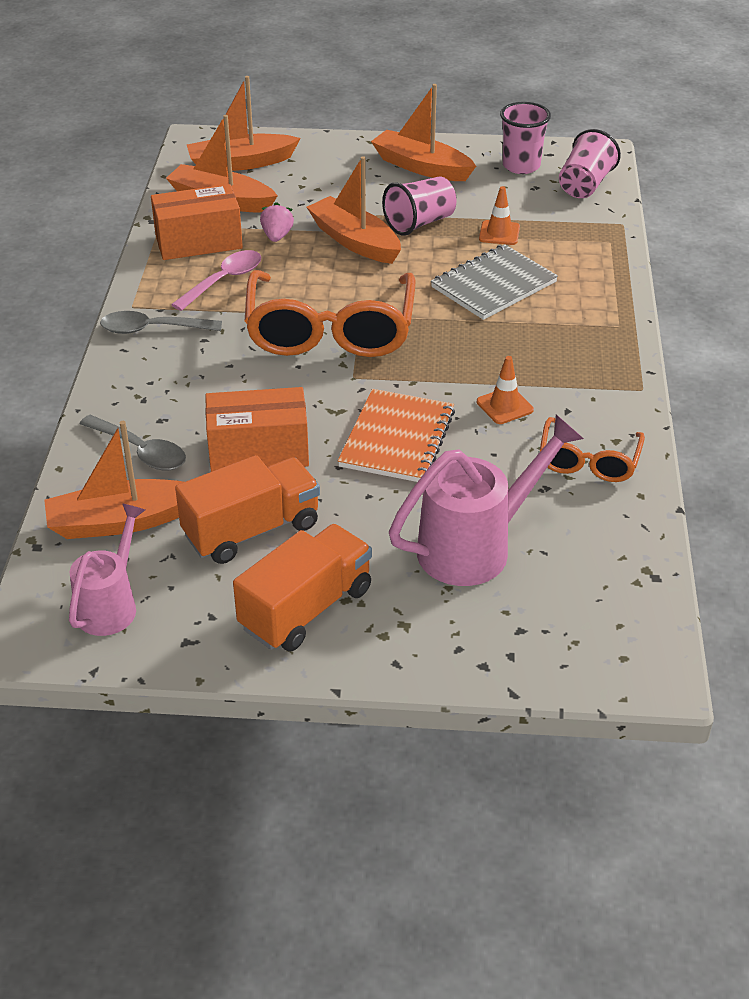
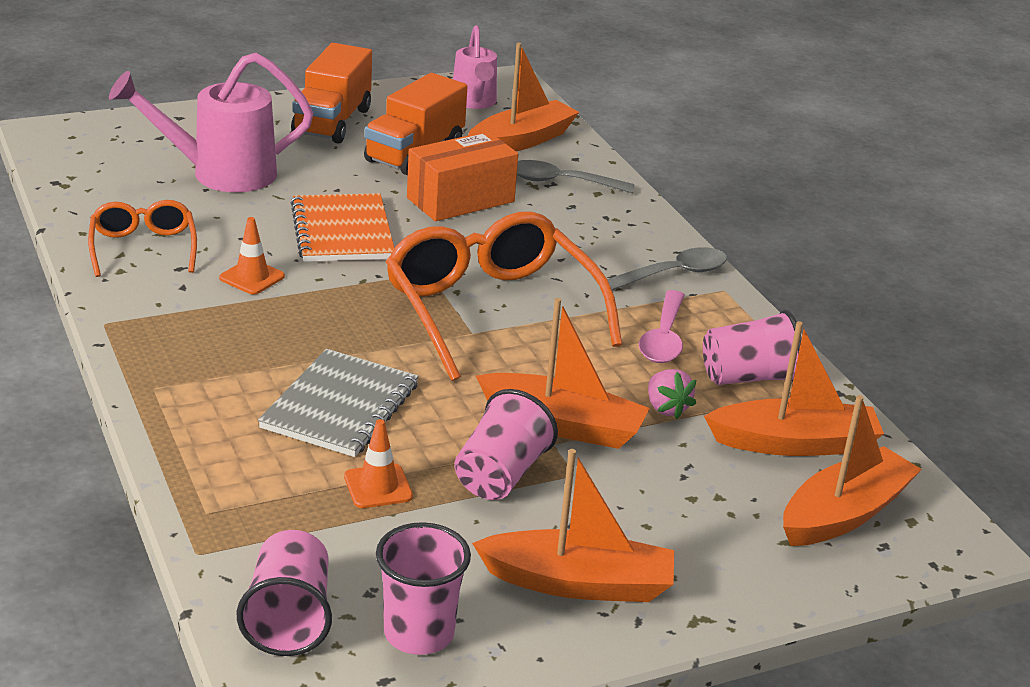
camera: 150 degrees right, 10 degrees down
orange box [151,184,243,260] -> pink cup [703,310,802,385]
pink watering can [389,414,584,586] -> pink watering can turned 45 degrees clockwise [109,53,313,192]

